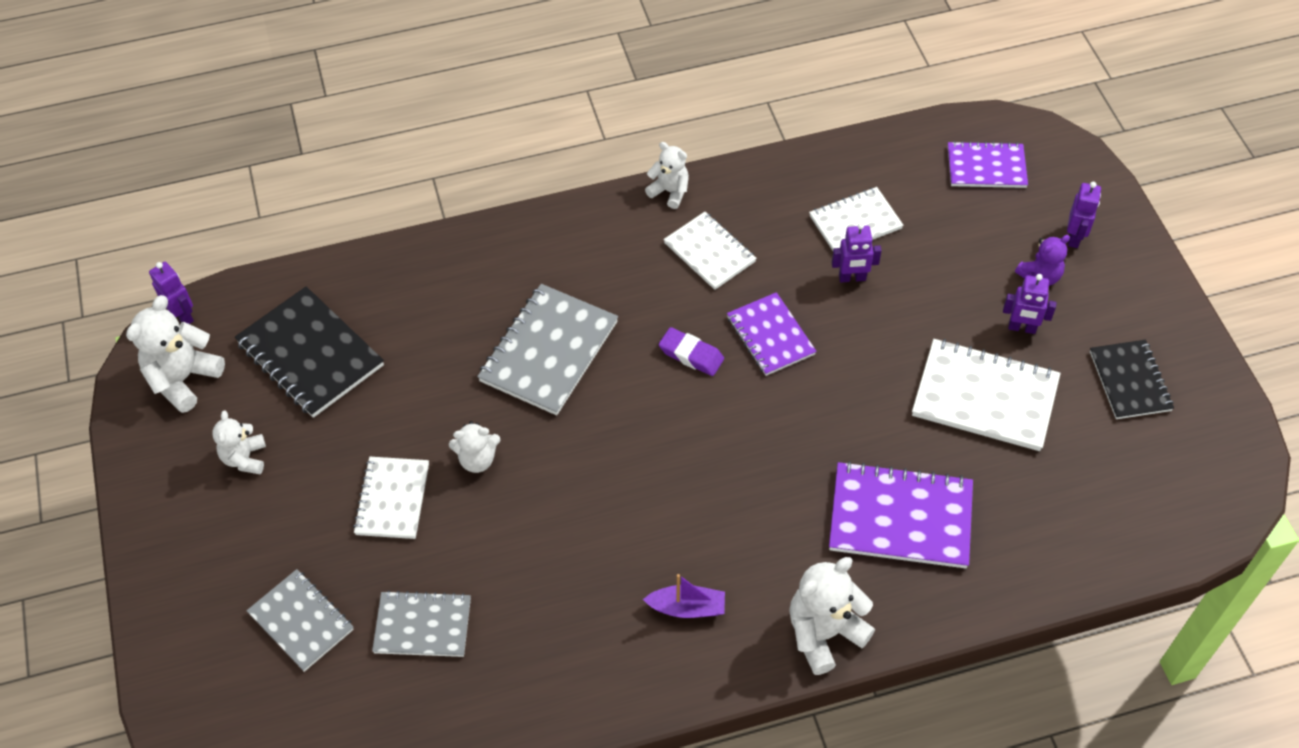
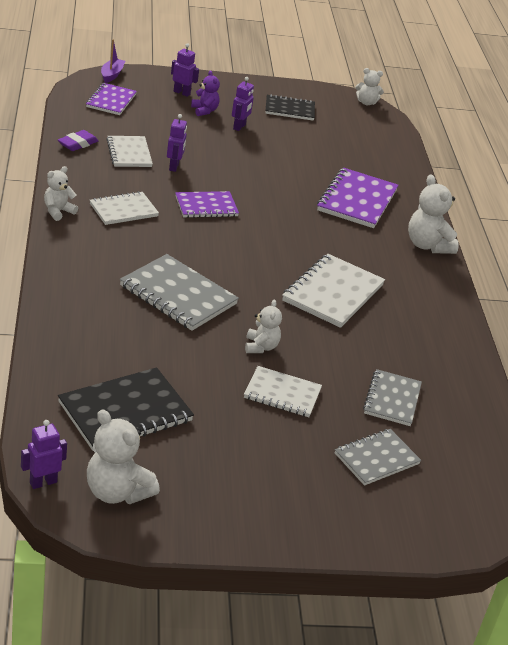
camera: 85 degrees left, 20 degrees down
white teddy bear [212,410,266,474] -> white teddy bear moved to [355,68,384,105]
purple boat [643,574,725,618] -> purple boat moved to [101,39,125,83]
purple eraser [659,327,724,376] -> purple eraser moved to [58,130,98,151]
white notebook [912,339,1061,451] -> white notebook moved to [282,254,385,328]

